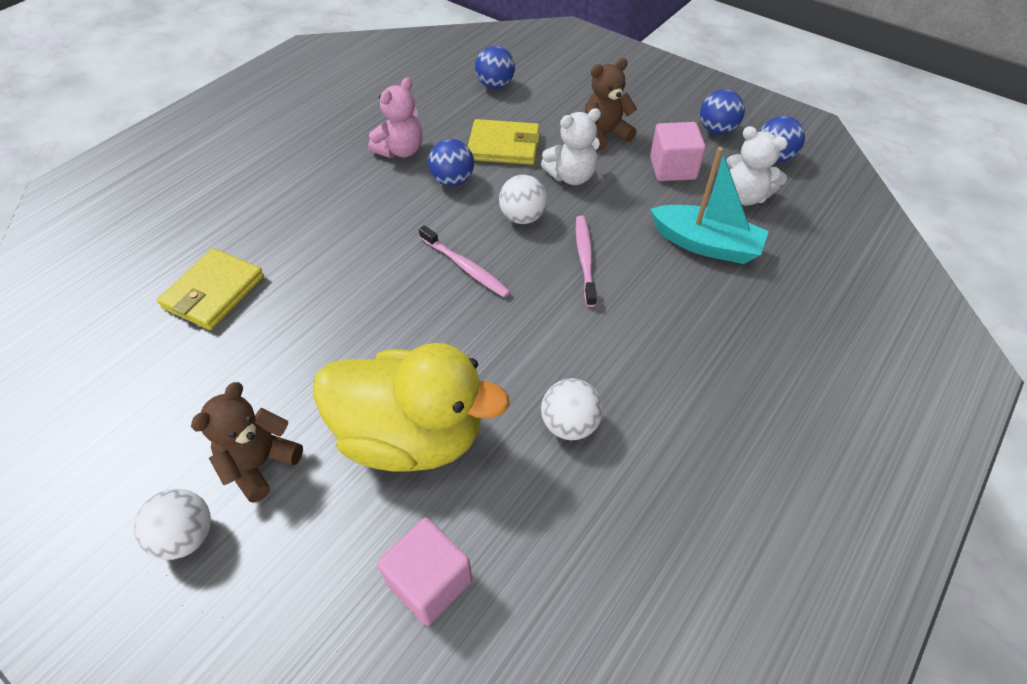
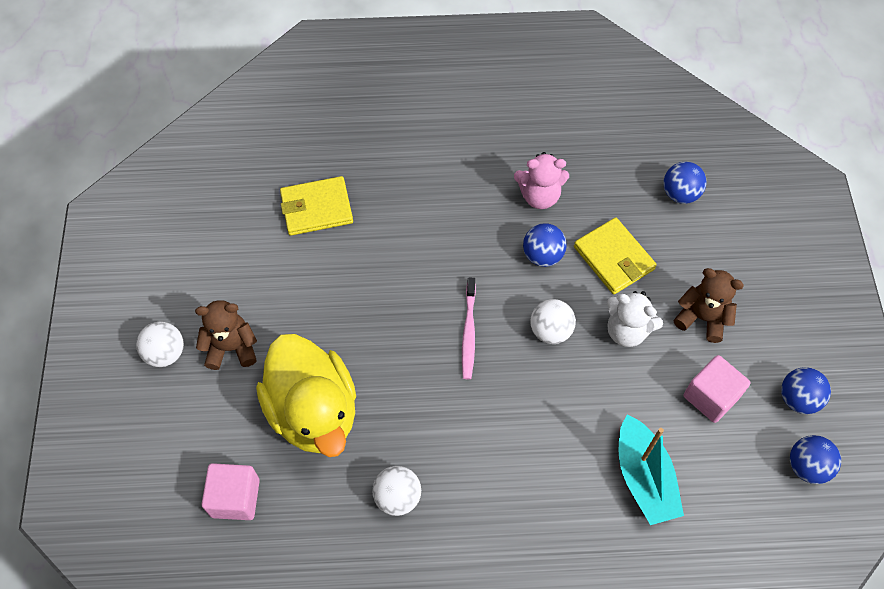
camera: 50 degrees right, 10 degrees up
pink toothbrush [576,216,597,307] -> none
white teddy bear [726,126,788,206] -> none

